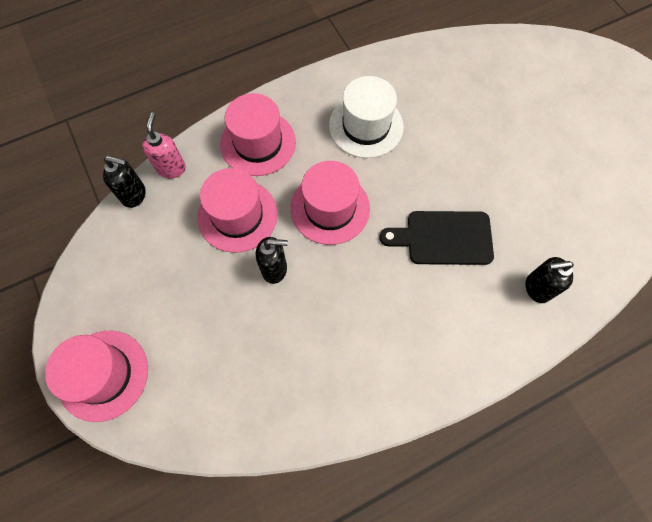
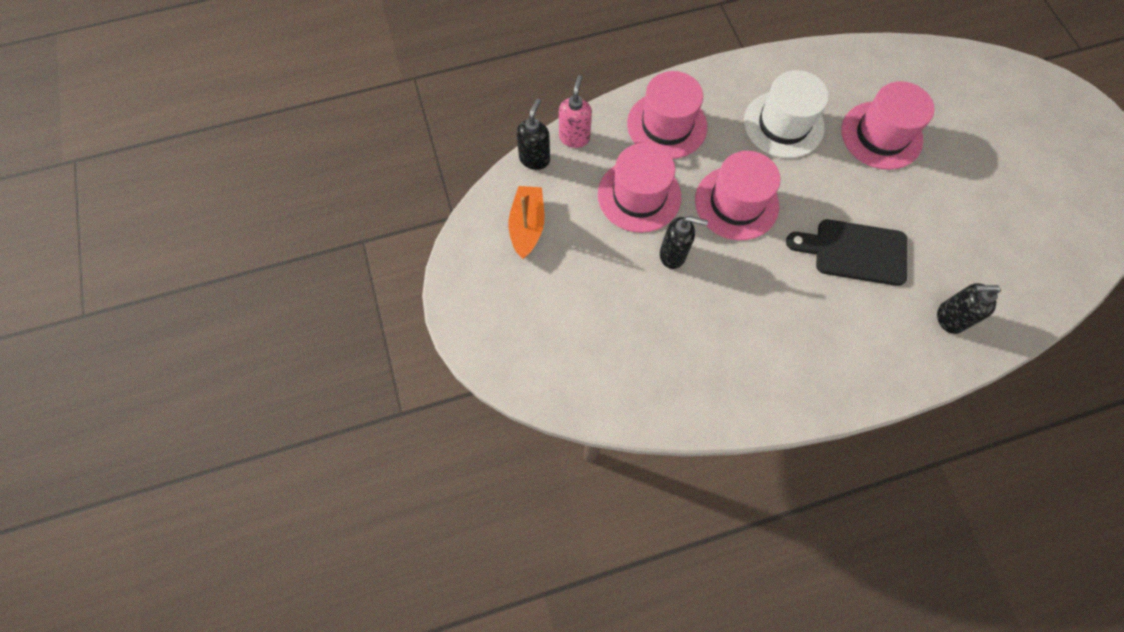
camera: 10 degrees right, 0 degrees up
pink hat [45,330,148,422] -> pink hat moved to [841,81,935,170]
black soap dispenser [103,156,146,208] -> black soap dispenser turned 90 degrees counterclockwise [516,98,550,170]
none -> orange boat [508,186,545,259]

